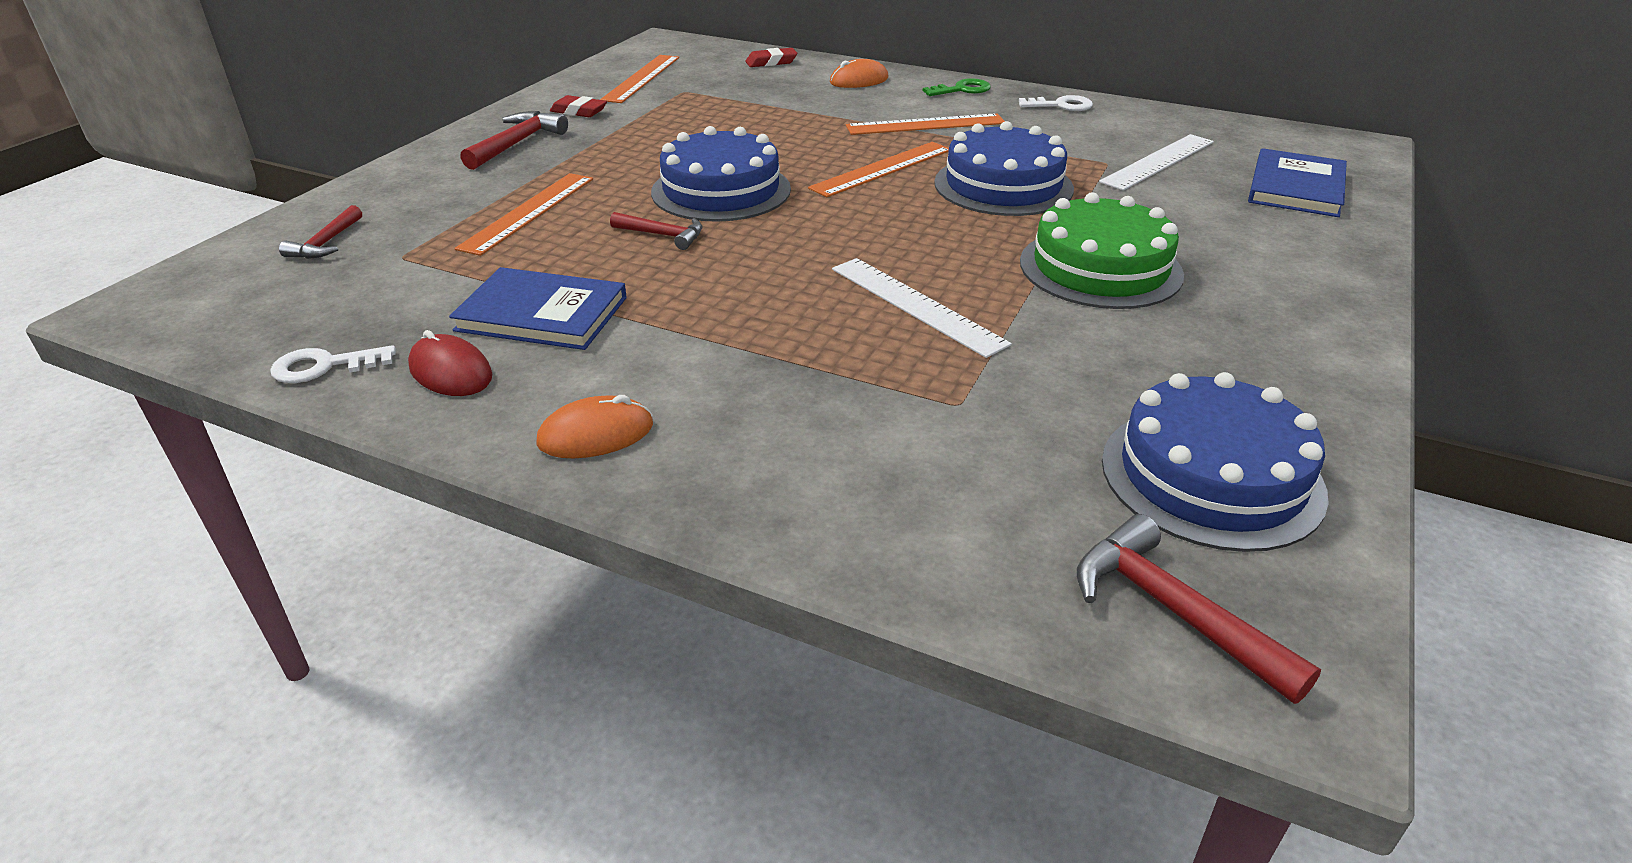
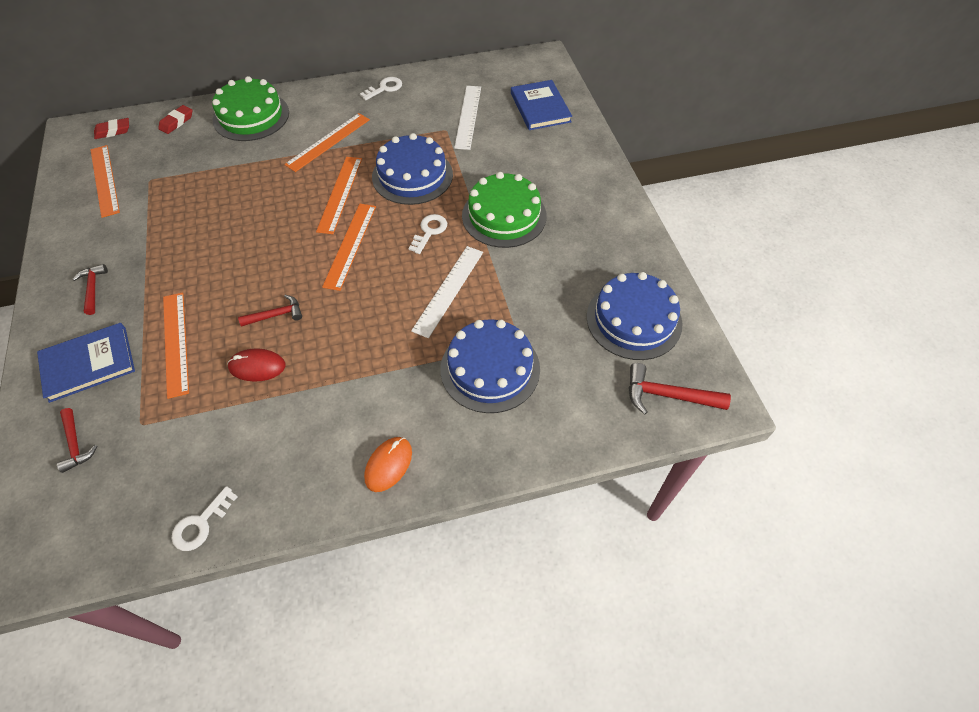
camera: 40 degrees left, 20 degrees up
red mouse [408,330,492,396] -> red mouse moved to [228,348,285,382]
blue book [449,267,627,350] -> blue book moved to [37,323,135,403]
red hammer [460,111,568,170] -> red hammer [73,264,108,315], size x0.66
red eraser [550,95,607,117] -> red eraser moved to [94,118,129,139]
blue cake [651,126,791,222] -> blue cake moved to [440,319,540,413]
orange mouse [830,59,888,88] -> green cake [212,76,289,141]
white ruler [832,258,1012,358] -> white ruler turned 75 degrees counterclockwise [411,246,483,338]
green key [923,78,991,96] -> none
none -> orange ruler [322,204,376,291]
none -> white key [408,214,447,254]

